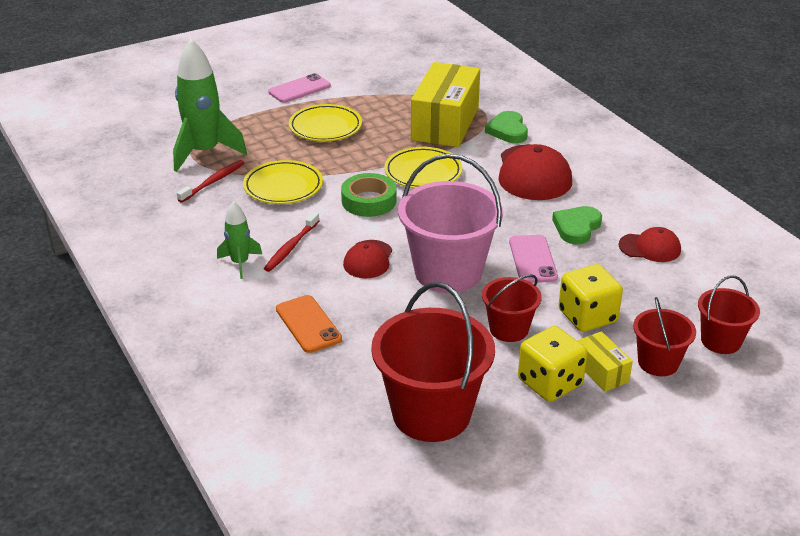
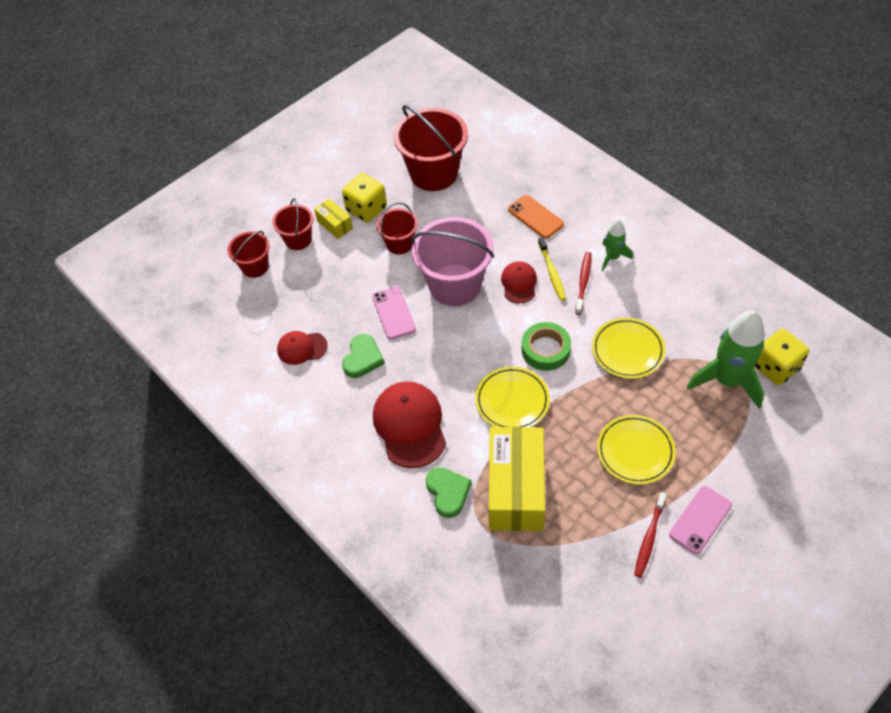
camera: 170 degrees right, 20 degrees up
red toothbrush [177,160,244,203] -> red toothbrush moved to [634,492,667,578]
yellow dice [559,264,623,332] -> yellow dice moved to [755,328,809,385]
none -> yellow toothbrush [538,237,566,301]

